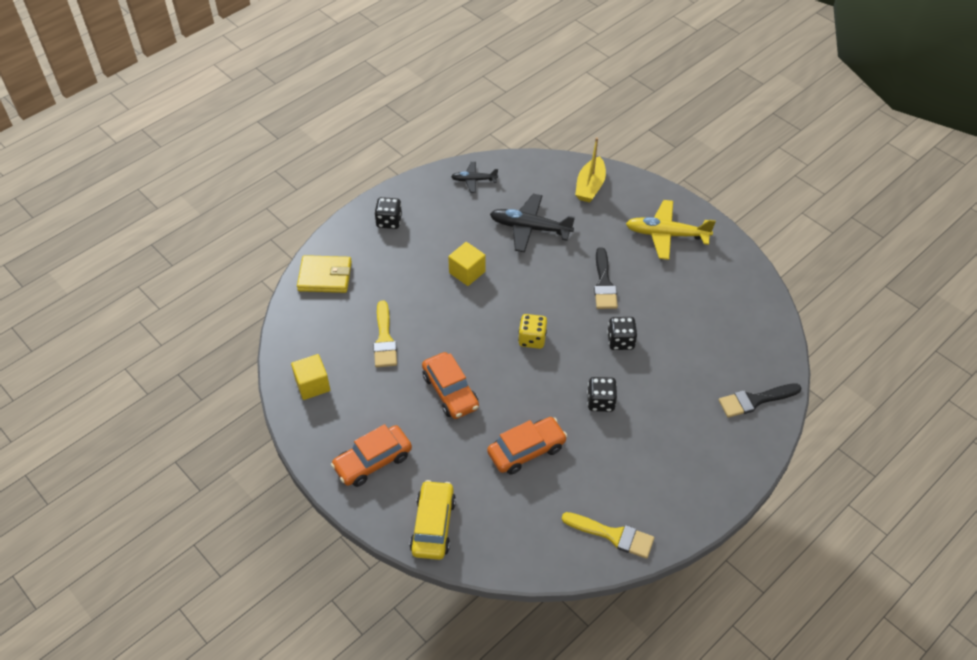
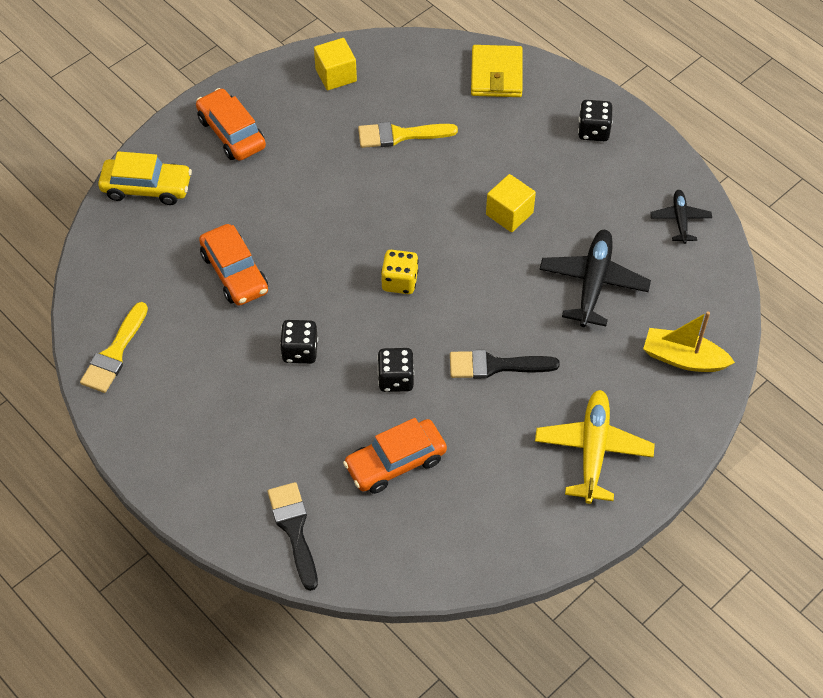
camera: 90 degrees right, 5 degrees up
orange car [422,352,479,419] -> orange car moved to [343,418,447,494]

